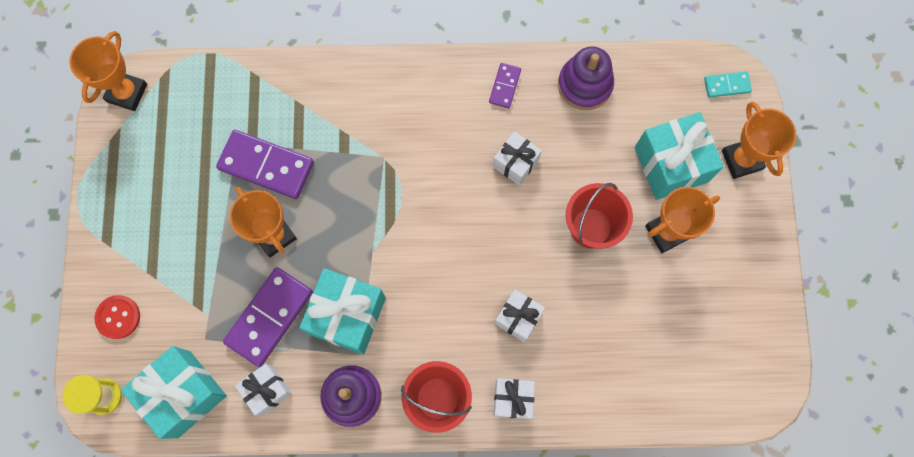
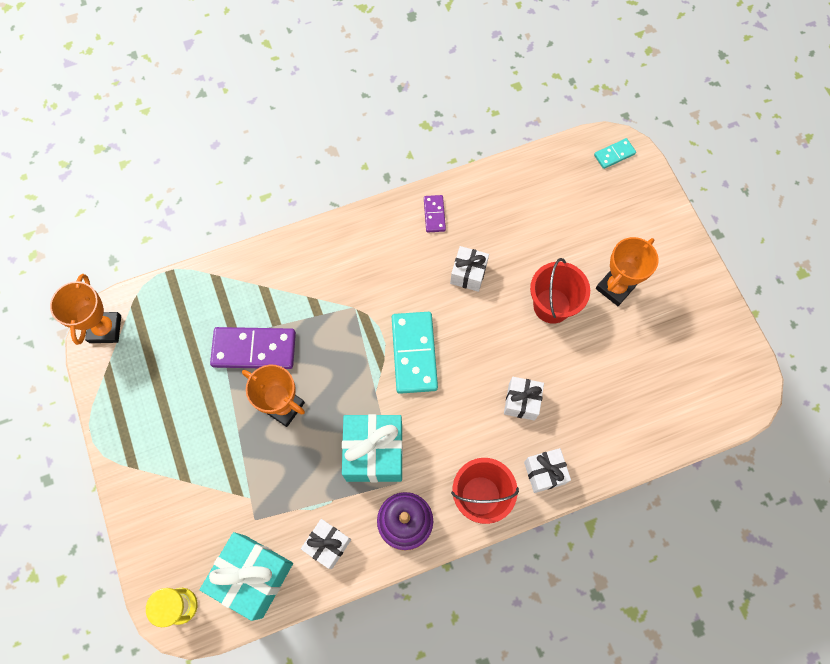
camera: 20 degrees left, 5 degrees down
red button [94,295,140,339] -> none
purple domino [223,267,313,367] -> none
purple stacking toy [558,46,614,110] -> none
turquoise gift [635,112,724,200] -> none
orange trophy [722,101,796,179] -> none
none -> turquoise domino [392,312,438,394]

